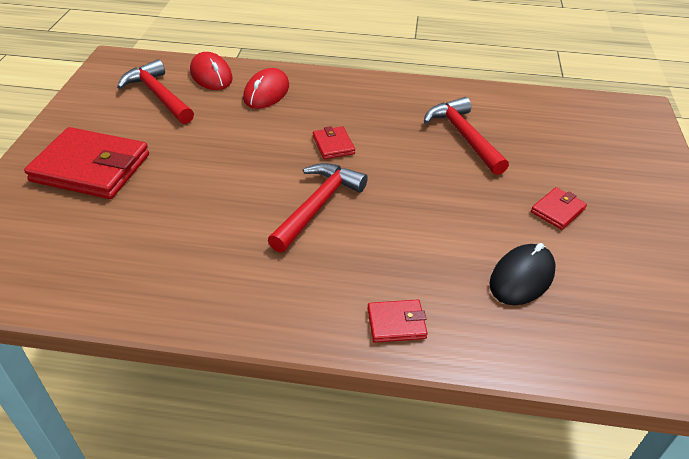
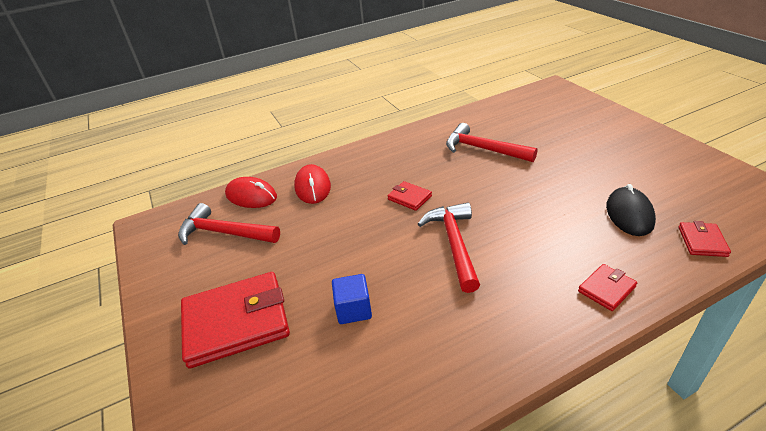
camera: 30 degrees left, 5 degrees down
red wallet [531,187,587,230] -> red wallet moved to [678,221,731,257]
none -> blue cube [332,274,372,324]

